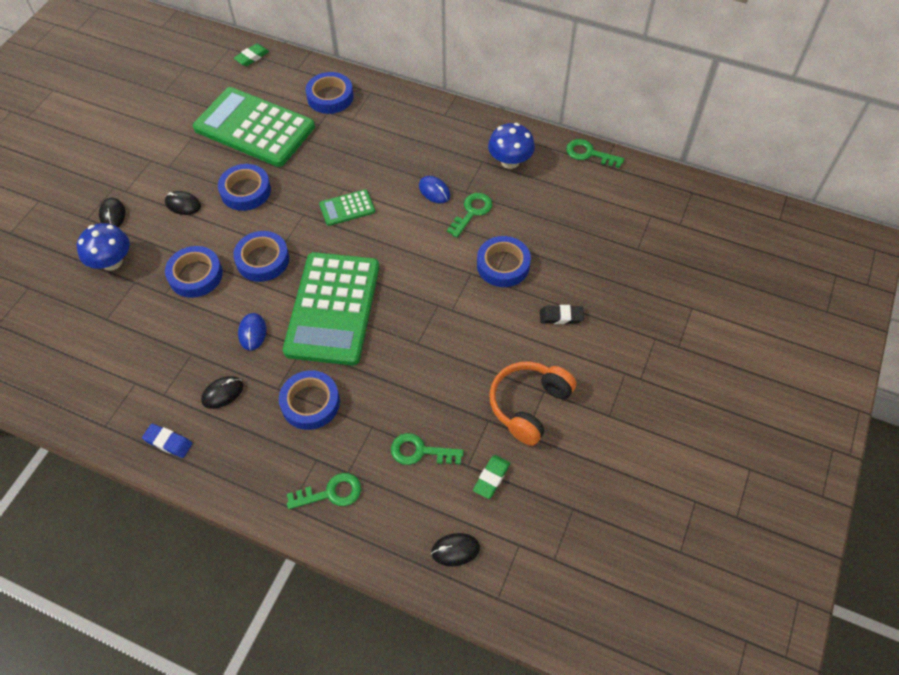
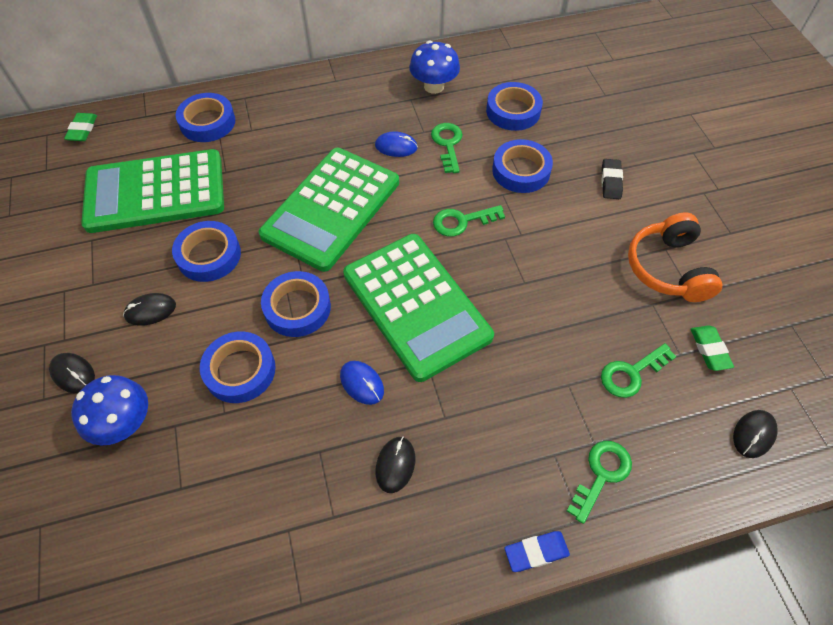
camera: 40 degrees left, 0 degrees up
blue eraser [142,424,192,458] -> blue eraser moved to [504,531,570,572]
blue tape [279,370,340,430] -> blue tape moved to [486,82,543,131]
green calculator [319,189,375,226] -> green calculator [259,148,399,272], size x2.27
black eraser [540,305,584,324] -> black eraser turned 45 degrees counterclockwise [601,159,623,199]
green key [566,139,624,168] -> green key moved to [433,205,505,237]

